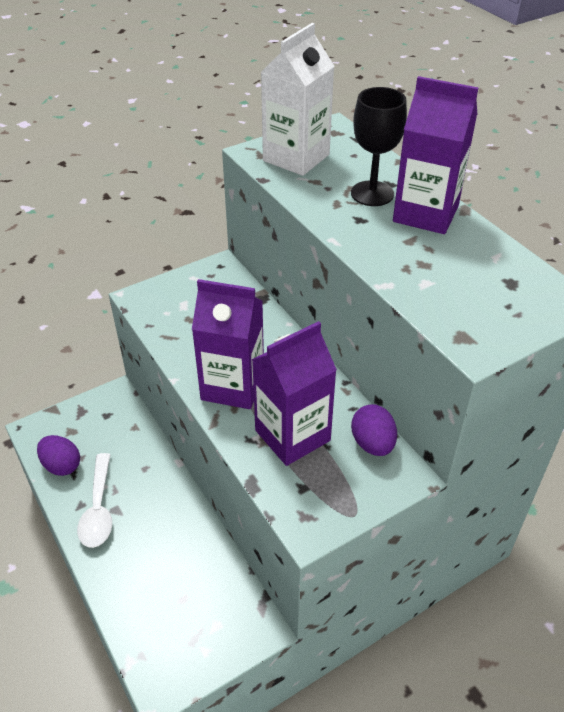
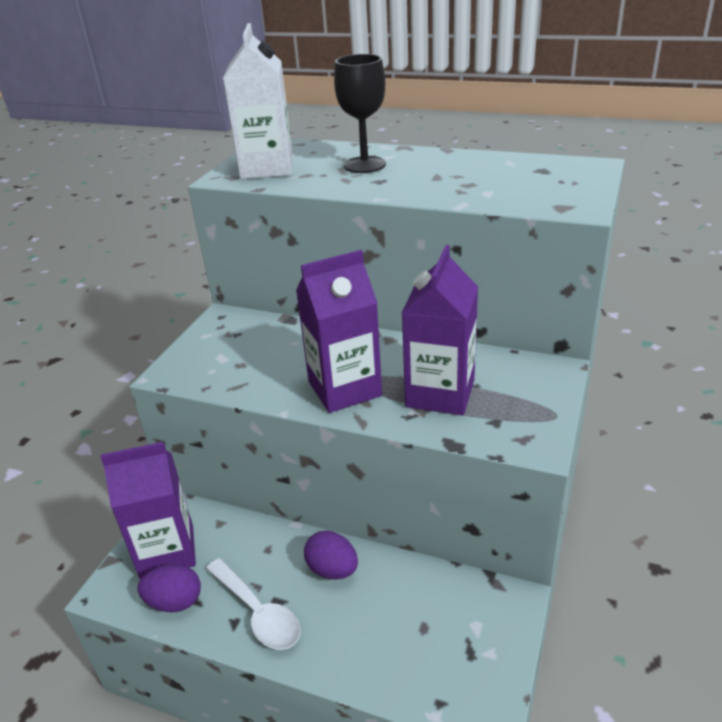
camera: 35 degrees left, 10 degrees down
purple egg [351,404,397,456] -> purple egg moved to [304,531,358,579]
purple carton [393,76,479,234] -> purple carton moved to [101,442,196,579]

